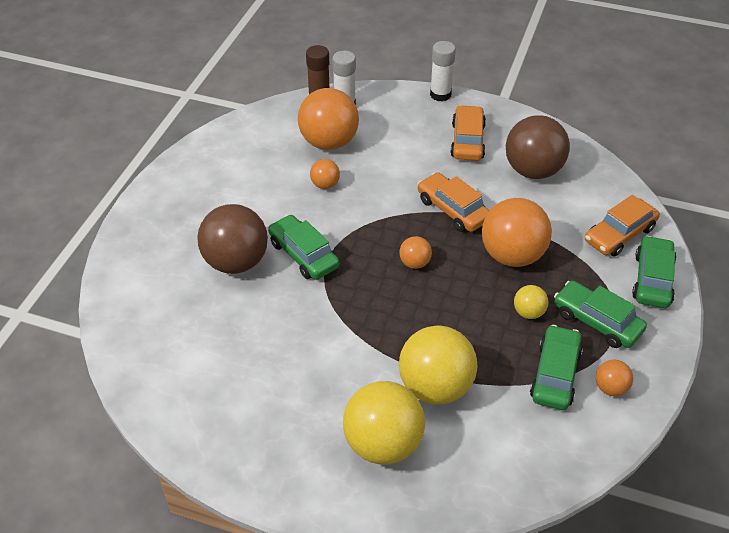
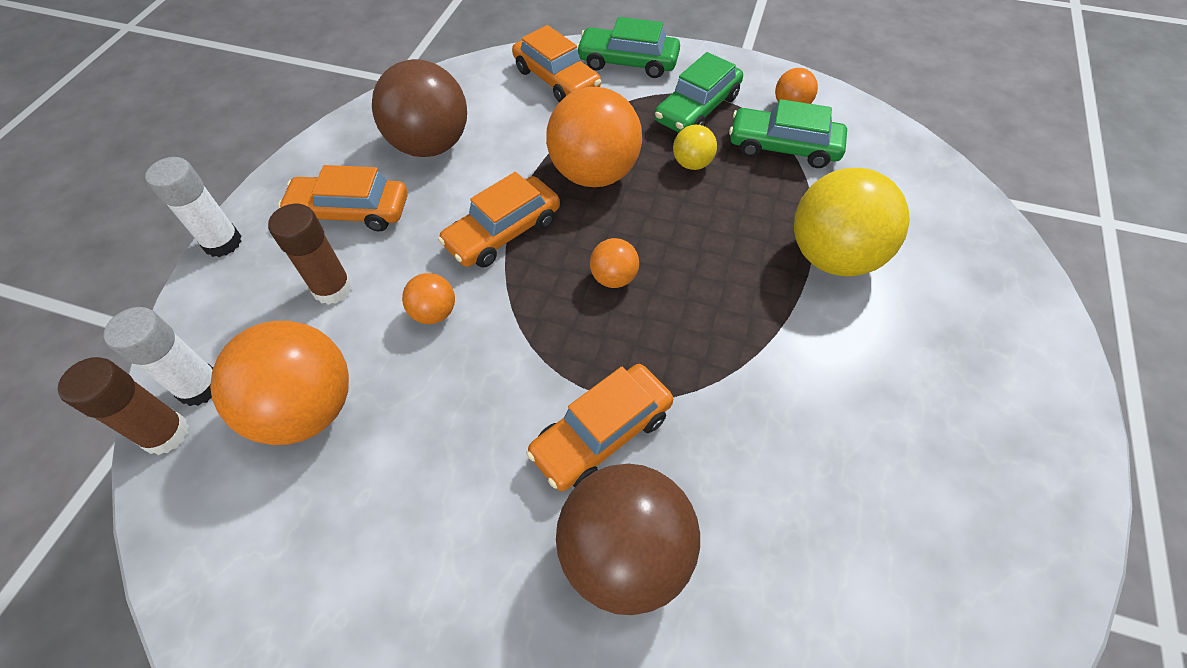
camera: 90 degrees left, 10 degrees up
green car [268,215,339,280] -> orange car [526,364,673,491]
orange ball [310,159,340,189] -> orange ball moved to [402,273,455,324]
yellow ball [343,381,425,465] -> none
none -> brown glue stick [268,204,352,305]

